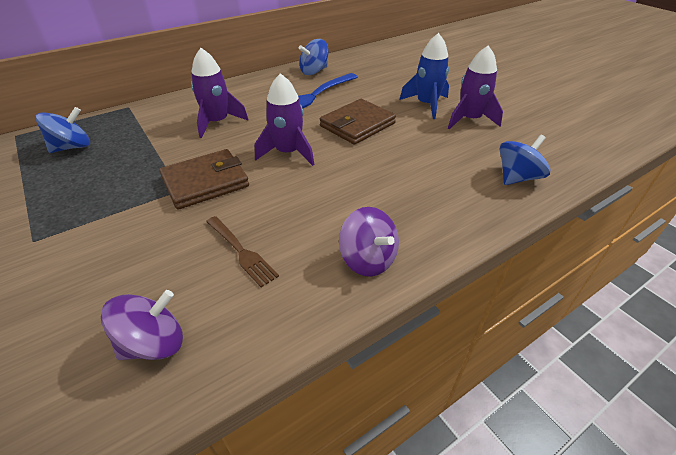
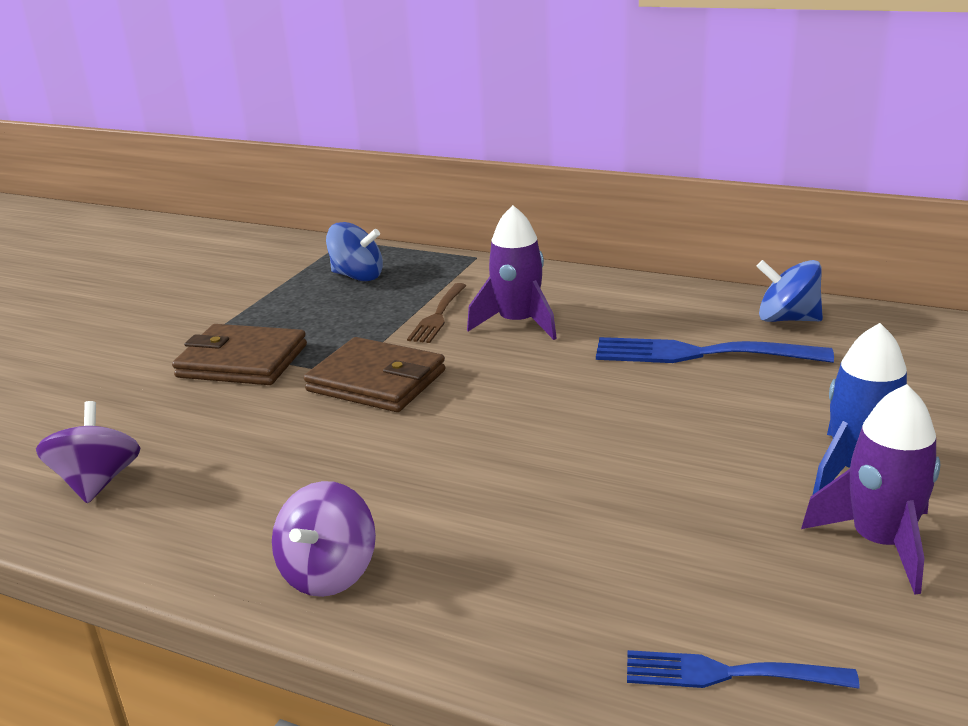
camera: 60 degrees right, 15 degrees down
purple spinning top [101,290,183,360] -> purple spinning top turned 120 degrees counterclockwise [36,401,140,503]
brown fork [206,216,279,287] -> brown fork moved to [407,283,467,343]
purple rocket [255,73,314,166] -> none
brown wallet [320,99,396,145] -> brown wallet moved to [172,324,307,385]
blue spinning top [499,135,550,185] -> blue fork [627,650,860,689]

